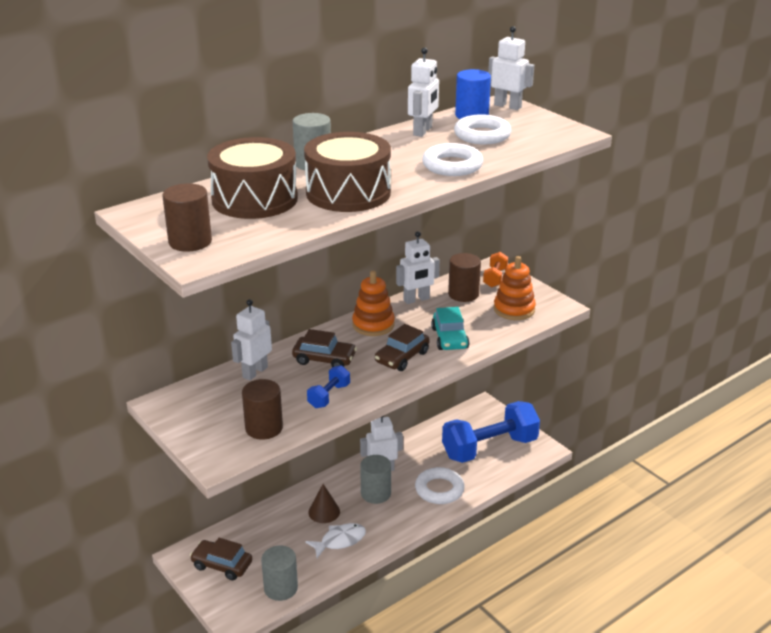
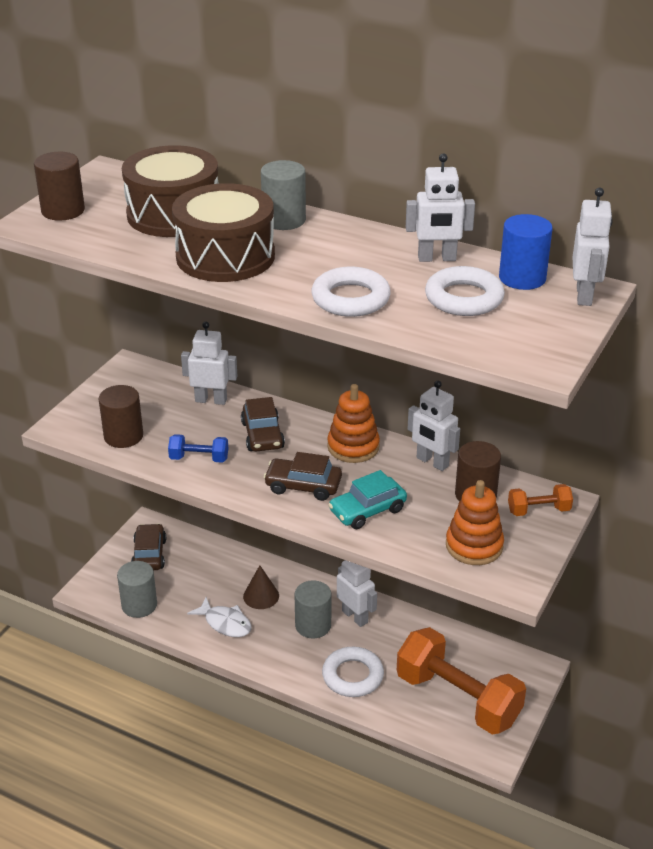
camera: 65 degrees right, 5 degrees up
blue dumbbell [442,401,540,463] -> orange dumbbell [397,627,526,734]

